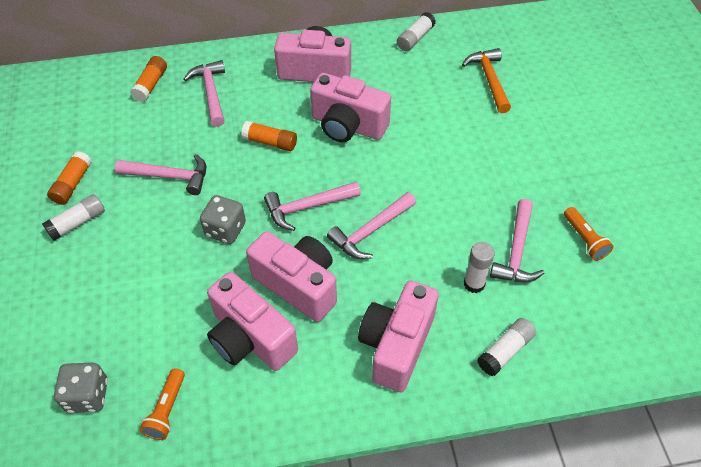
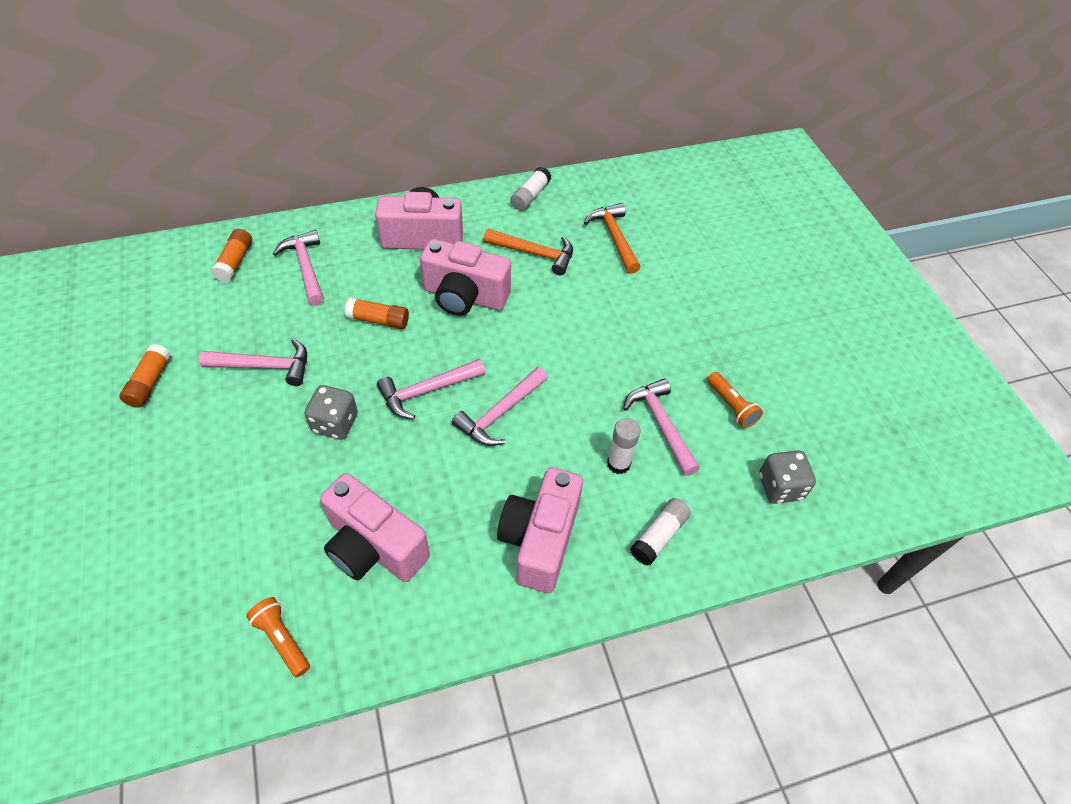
camera: 10 degrees left, 0 degrees up
white glue stick [42,194,105,241] -> none
grey dice [54,363,108,413] -> grey dice moved to [759,450,816,504]
orange flashlight [139,368,185,440] -> orange flashlight turned 135 degrees clockwise [246,597,310,678]
pink camera [246,231,337,322] -> none
pink hammer [490,199,544,282] -> pink hammer turned 150 degrees clockwise [623,378,700,476]
none -> orange hammer [483,229,573,275]

